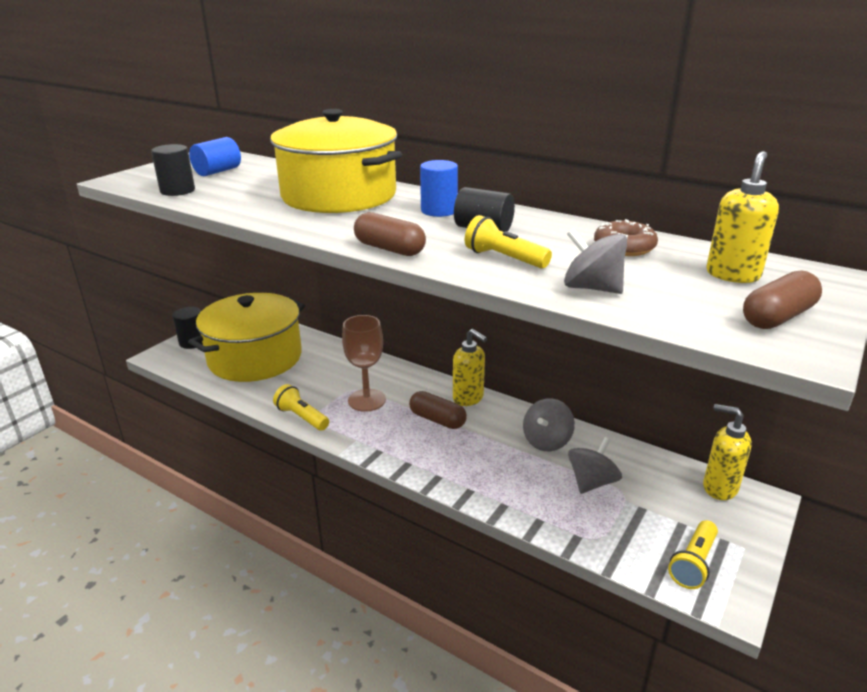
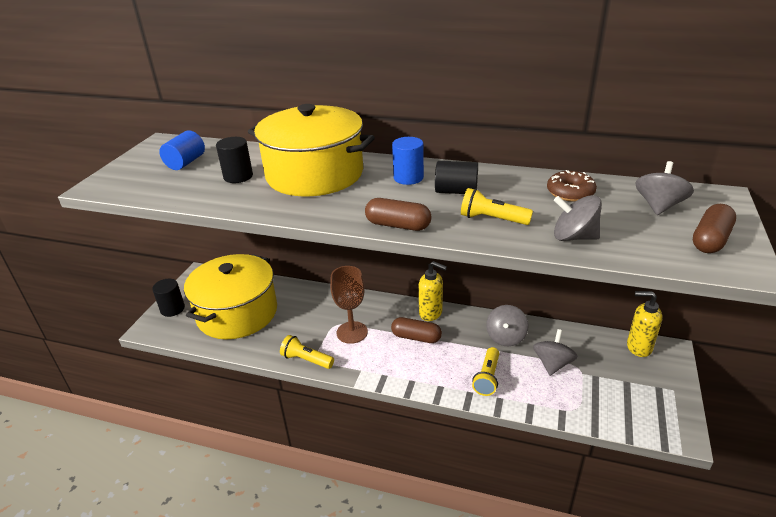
camera: 15 degrees left, 5 degrees up
black cylinder [151,144,195,196] -> black cylinder moved to [216,137,253,183]
yellow flashlight [668,520,718,589] -> yellow flashlight moved to [472,347,499,396]
yellow soap dispenser [706,151,779,283] -> grey spinning top [636,161,694,215]

